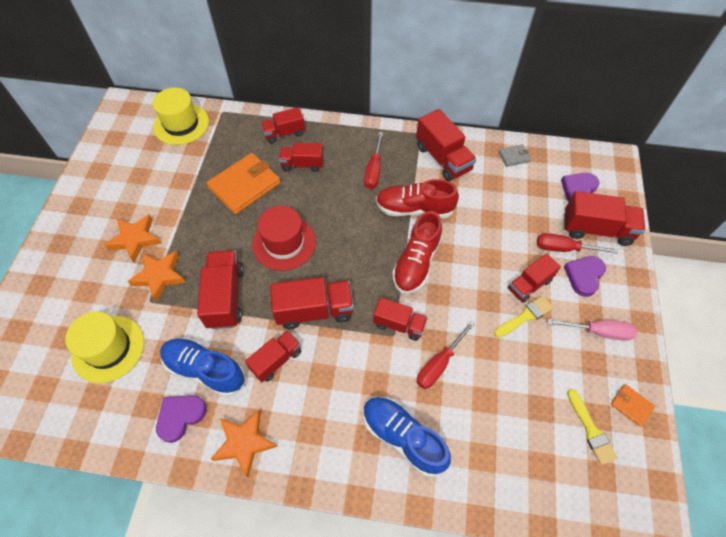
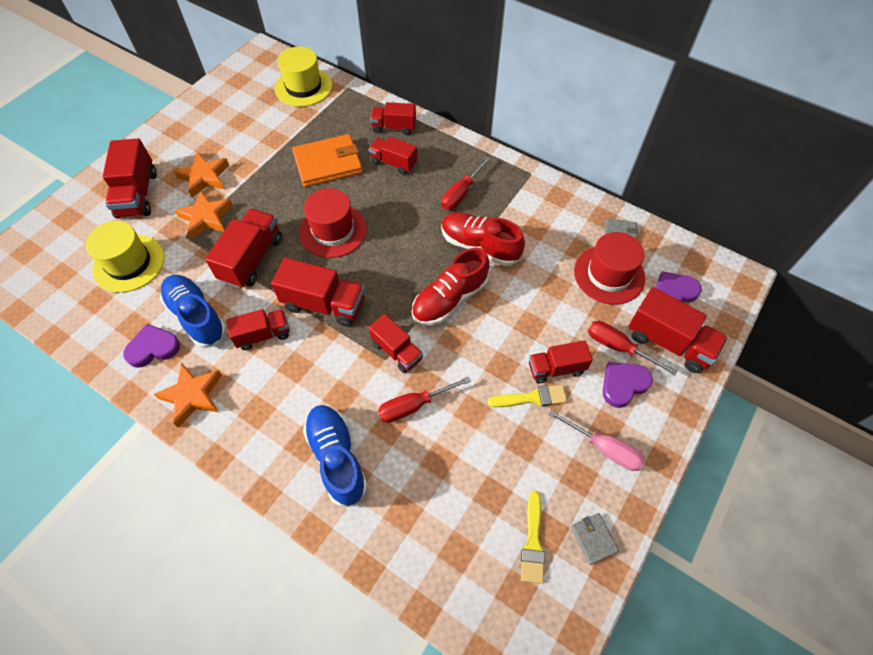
camera: 25 degrees right, 0 degrees up
red truck [416,109,477,181] -> red truck moved to [102,139,157,219]
orange wallet [610,384,655,427] -> grey wallet [571,513,619,565]
none -> red hat [574,232,645,305]

